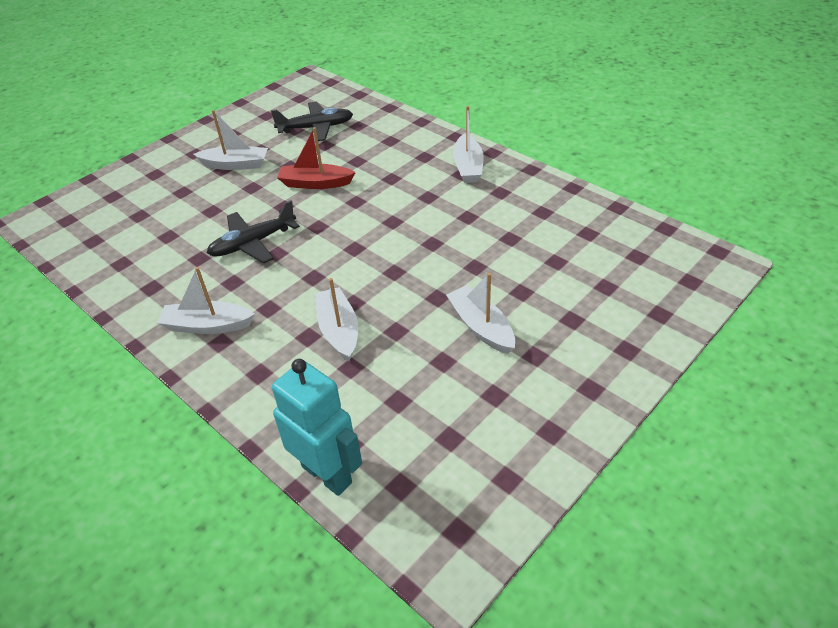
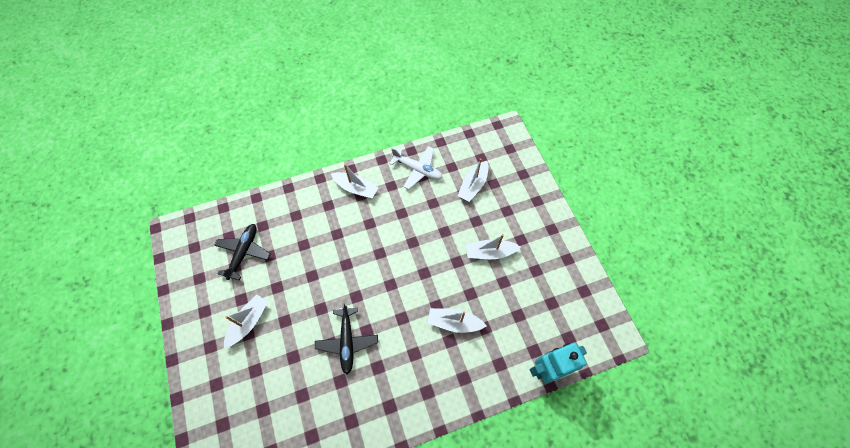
camera: 65 degrees left, 20 degrees up
white boat [157,267,255,334] -> white boat moved to [457,158,488,202]
red boat [277,127,356,189] -> none
none -> white plane [389,146,443,189]

